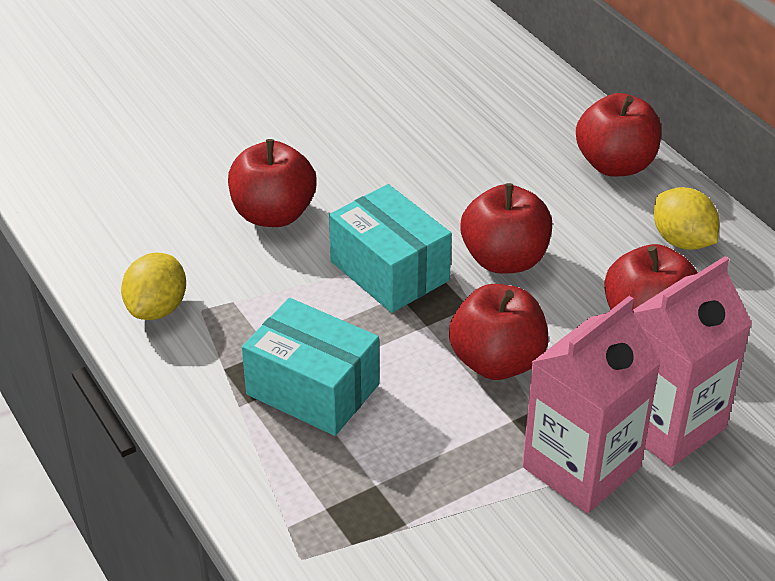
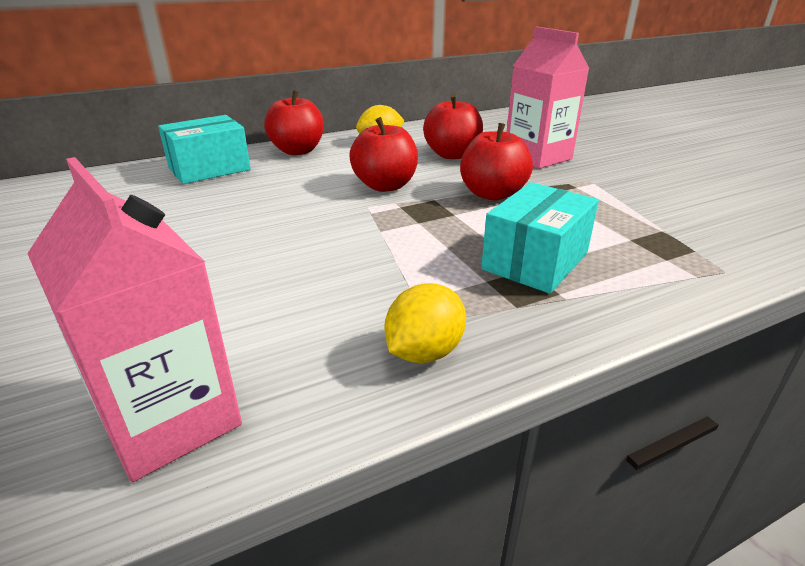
camera: 85 degrees left, 10 degrees down
yellow lemon [121,253,186,320] -> yellow lemon turned 75 degrees counterclockwise [385,283,466,363]
red apple [228,139,316,227] -> none
turquoise box [329,184,452,313] -> turquoise box moved to [158,115,251,184]
pink carton [523,296,661,513] -> pink carton moved to [27,157,242,482]

